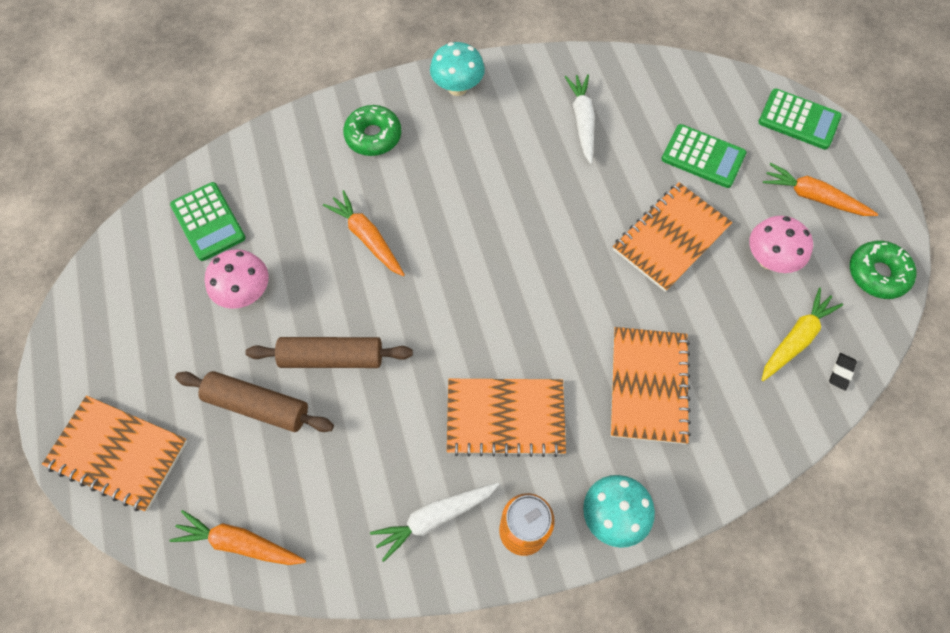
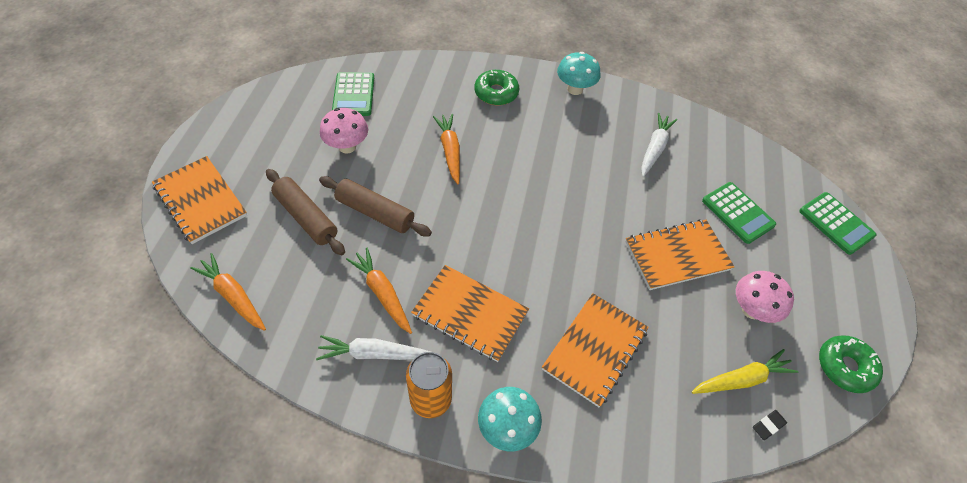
camera: 25 degrees right, 10 degrees down
orange carrot [763,163,878,216] -> orange carrot moved to [346,248,412,334]

